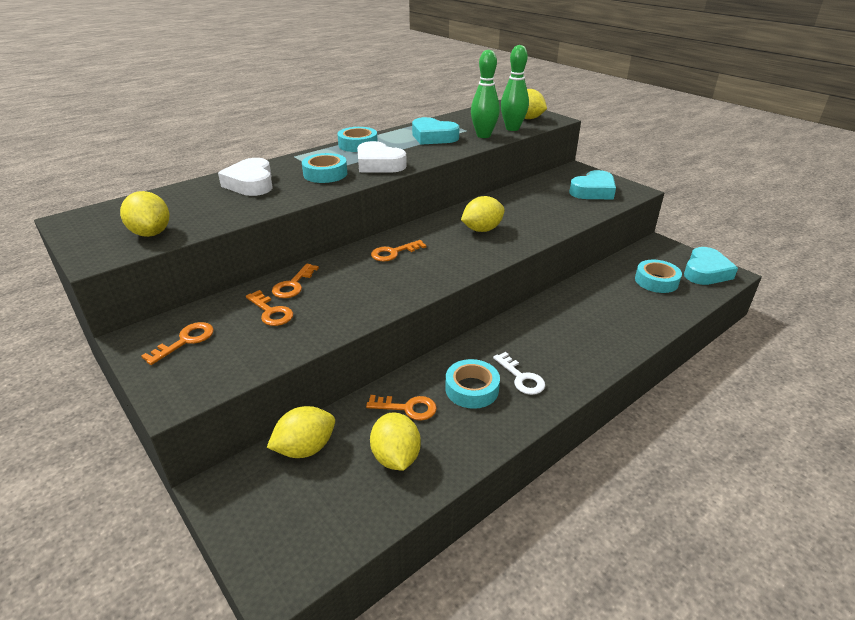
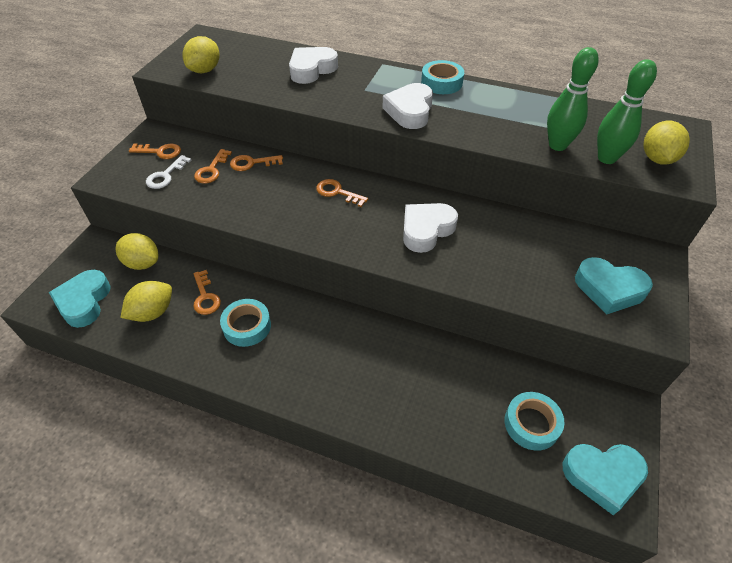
camera: 60 degrees right, 15 degrees up
turquoise tape [302,153,347,183] -> none
turquoise heart [412,117,459,145] -> turquoise heart moved to [49,270,111,328]
yellow lemon [461,196,505,232] -> white heart [403,203,458,253]
white key [493,352,545,395] -> white key moved to [146,155,191,189]

